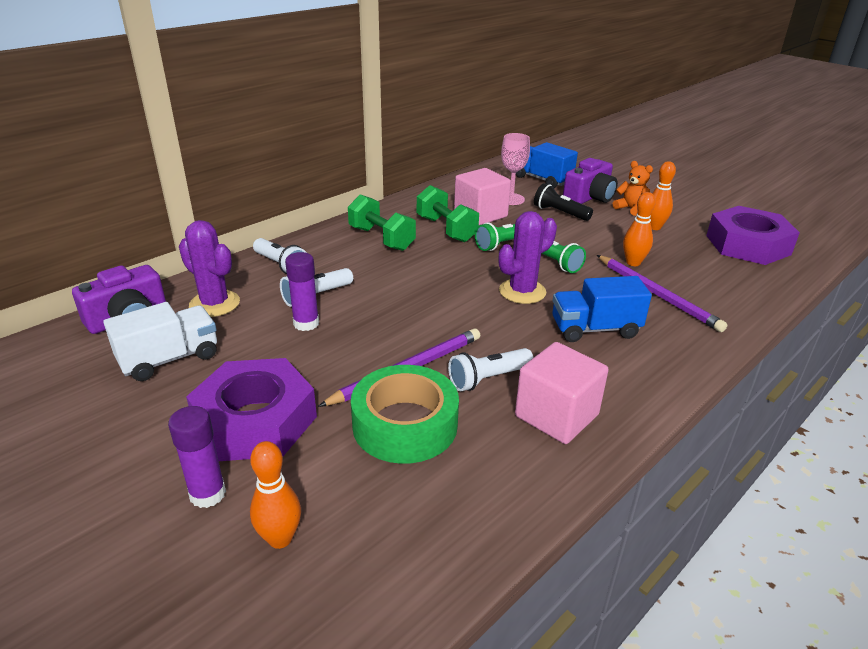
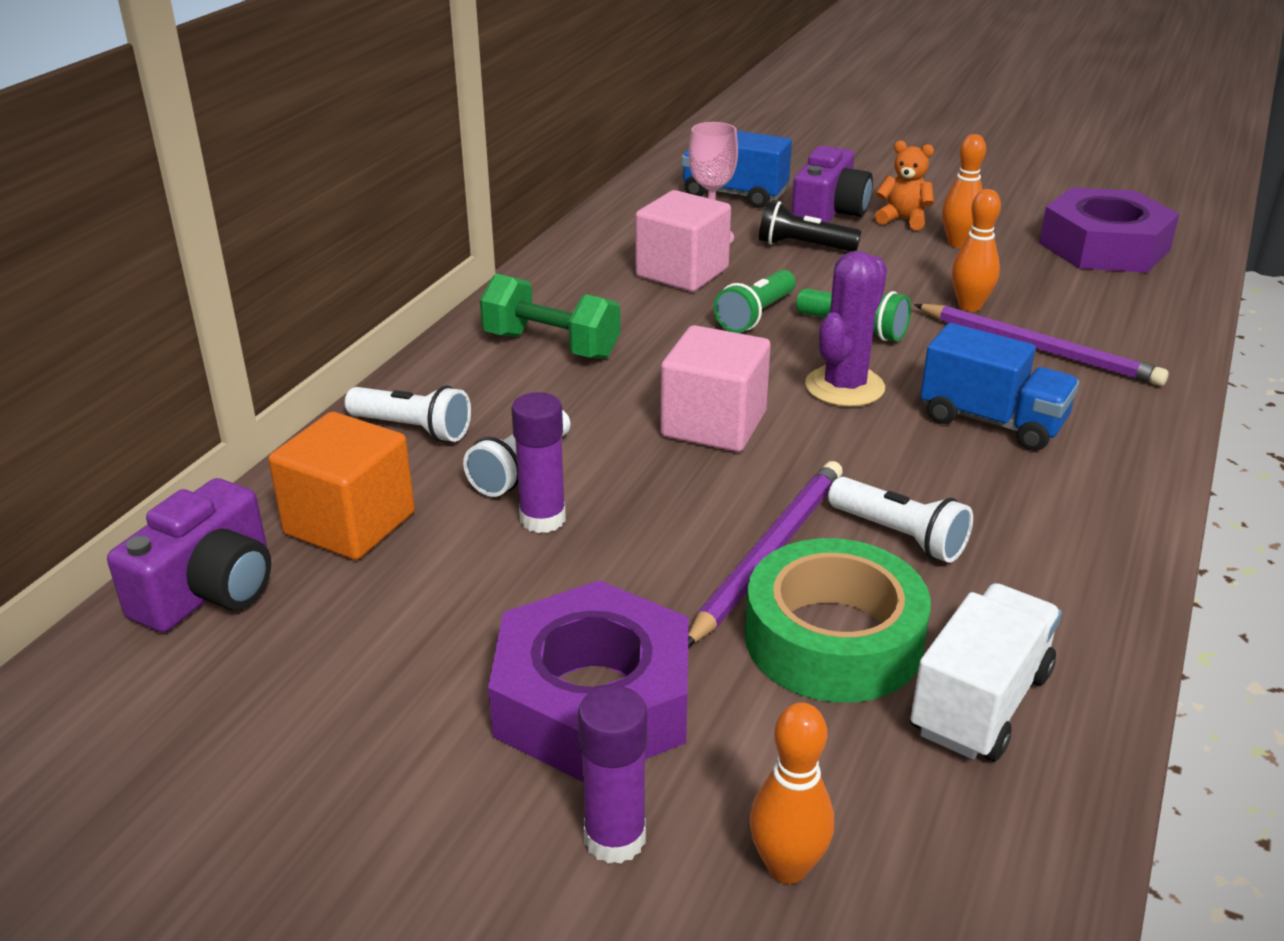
camera: 20 degrees left, 0 degrees up
white truck [103,302,217,381] -> white truck moved to [910,583,1062,761]
purple cactus [179,220,240,317] -> orange cube [268,412,415,560]
green dumbbell [417,185,479,242] -> none
white flashlight [448,348,534,391] -> white flashlight turned 90 degrees counterclockwise [828,477,973,563]
pink cube [515,342,609,444] -> pink cube moved to [660,325,771,452]
blue truck [552,276,652,342] -> blue truck turned 120 degrees counterclockwise [920,323,1079,451]

